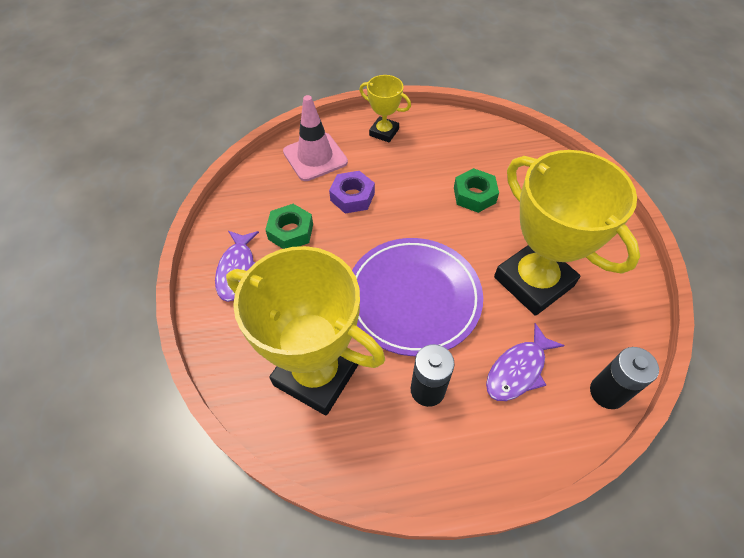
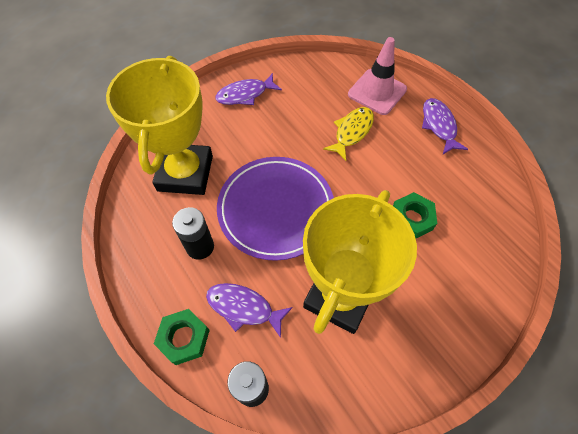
camera: 65 degrees right, 5 degrees up
green nut [265,204,313,249] -> green nut moved to [154,309,210,365]
purple nut [329,171,375,214] -> yellow fish [323,107,374,161]
yellow trophy [359,75,411,142] -> purple fish [422,98,468,154]

